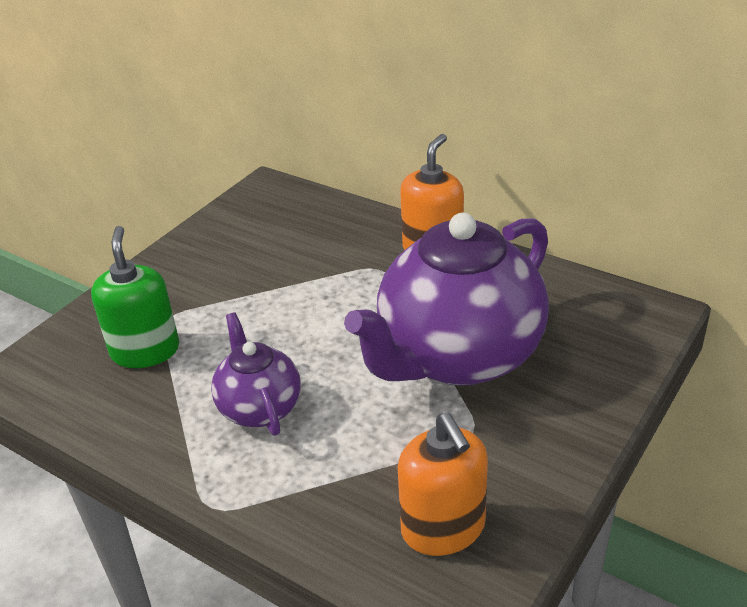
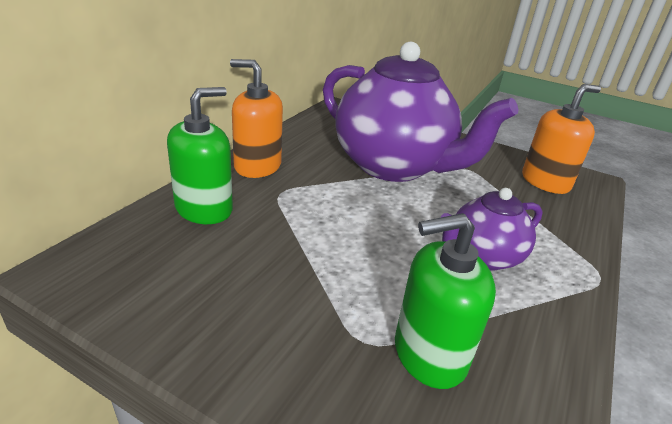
camera: 100 degrees left, 5 degrees down
none -> green soap dispenser [167,87,233,224]

